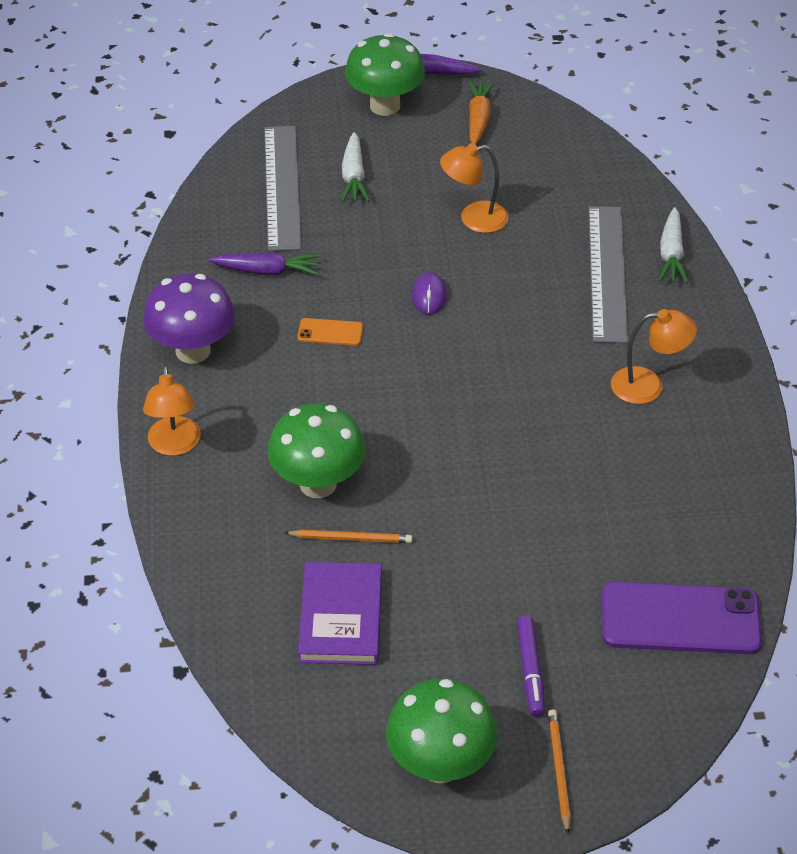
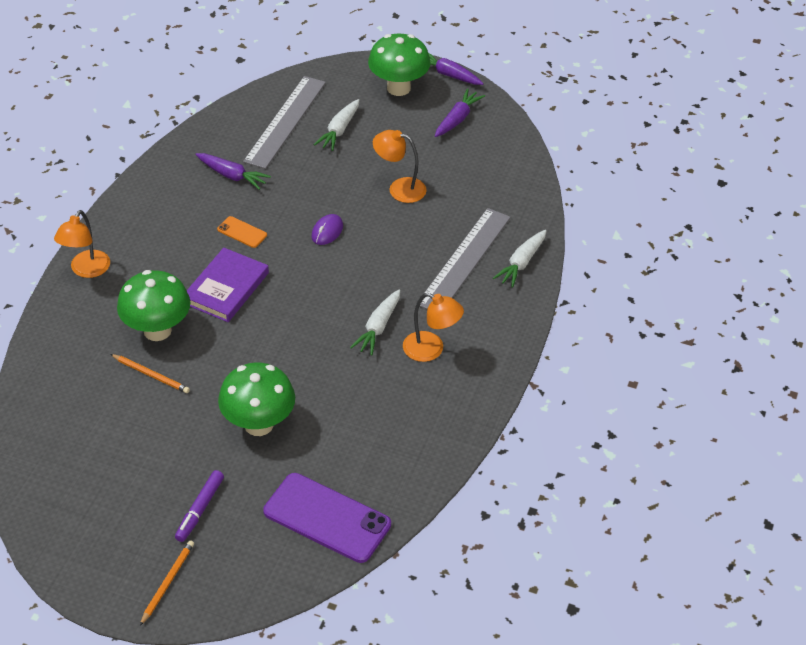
camera: 25 degrees right, 0 degrees up
purple mushroom [143,274,235,364] -> none
purple book [298,562,382,665] -> purple book moved to [187,248,269,322]
green mushroom [386,679,497,783] -> green mushroom moved to [218,362,295,436]
orange carrot [468,80,495,145] -> purple carrot [435,88,485,137]
none -> white carrot [350,289,400,355]

